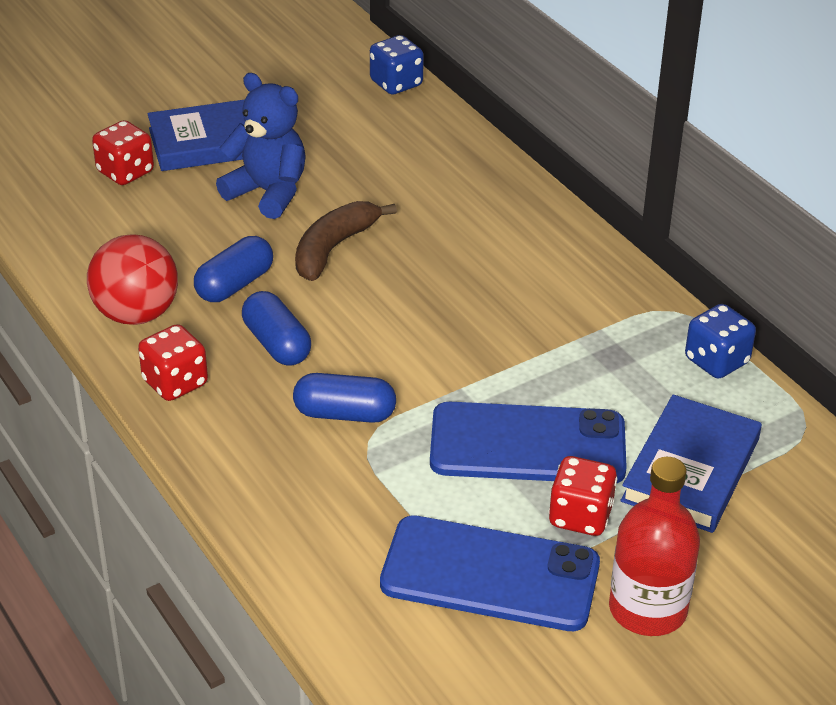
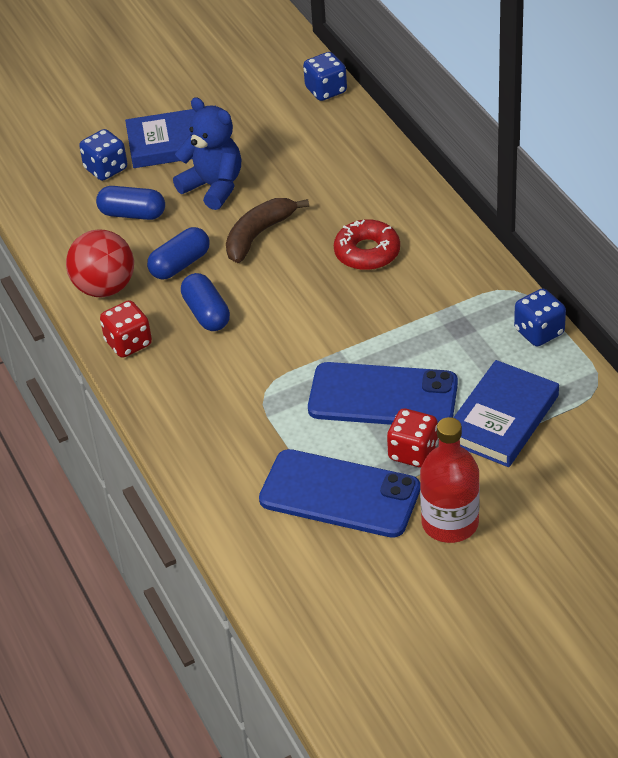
camera: 10 degrees right, 5 degrees up
red dice [92,120,154,185] -> blue dice [79,129,127,181]
blue capsule [293,373,396,423] -> blue capsule moved to [96,186,165,220]
none -> red donut [334,219,400,270]

